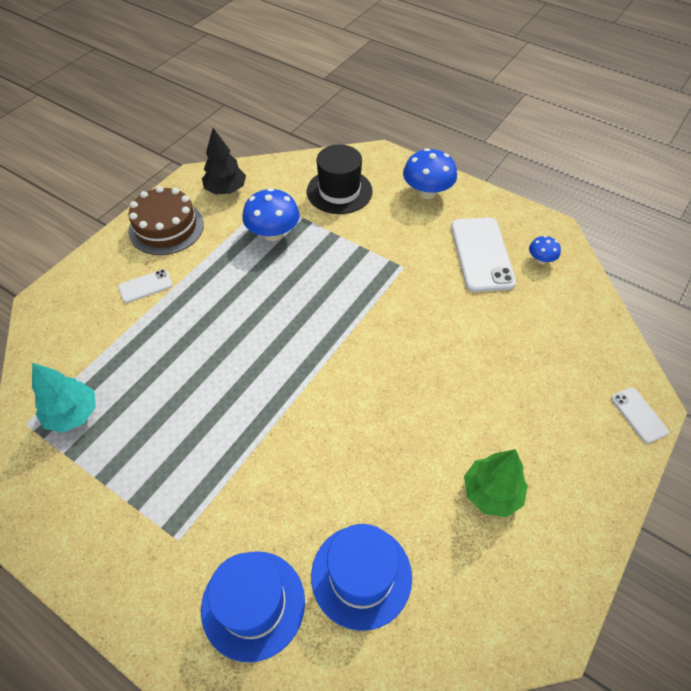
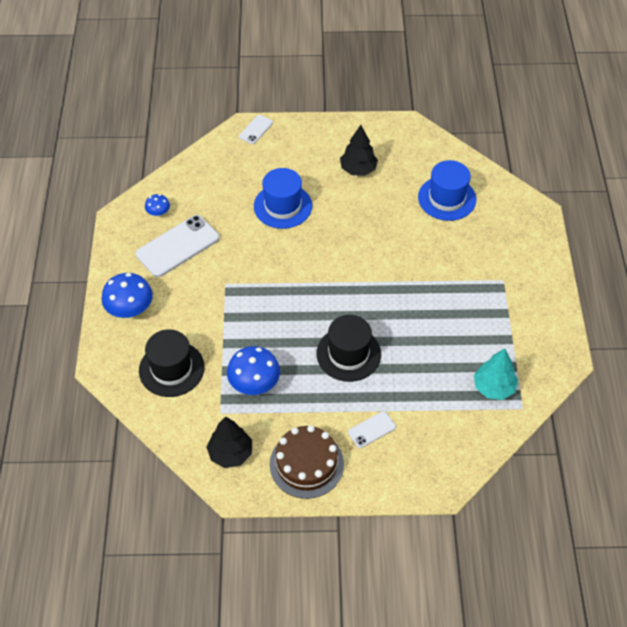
camera: 125 degrees left, 0 degrees up
white phone [118,269,173,303] -> white phone turned 60 degrees counterclockwise [348,411,396,448]
blue hat [201,551,305,663] -> blue hat moved to [254,168,312,229]
green tree [464,449,528,517] -> black tree [340,125,378,176]
none -> black hat [317,315,381,382]

